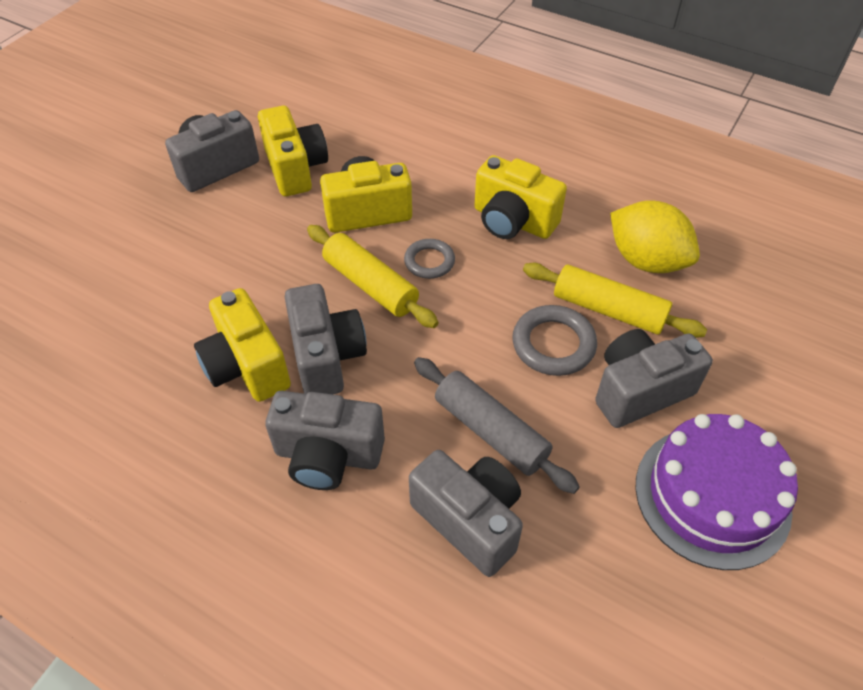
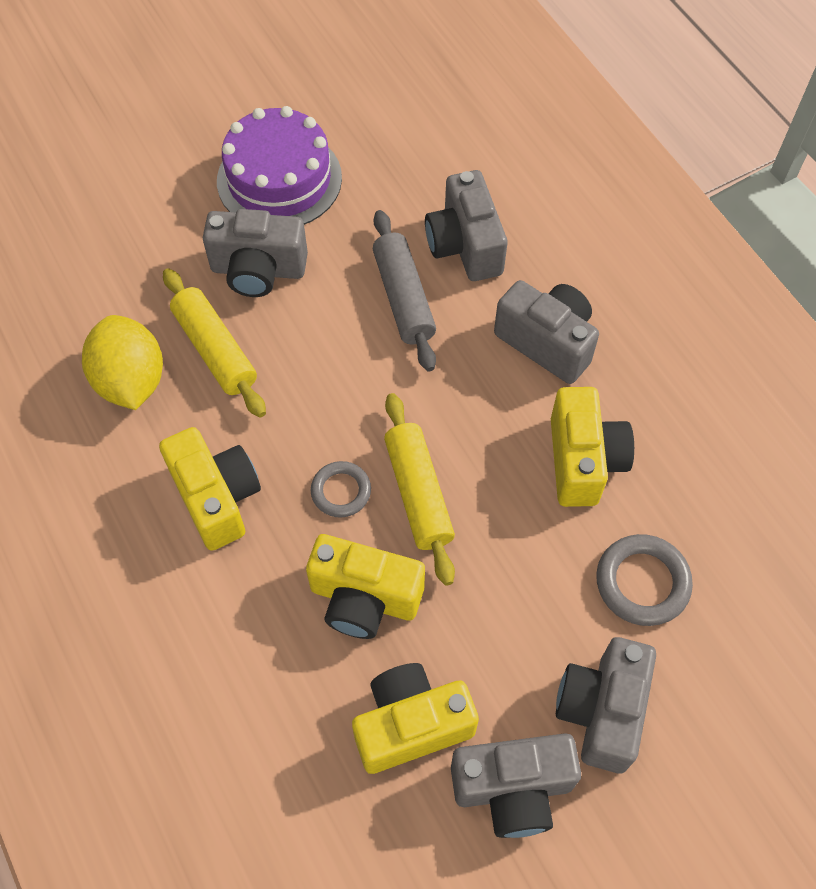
camera: 150 degrees left, 10 degrees up
yellow camera [258,106,328,197] -> yellow camera turned 60 degrees clockwise [352,663,479,774]
grey camera [285,284,367,394] -> grey camera moved to [556,637,656,773]
grey ring [512,305,597,376] -> grey ring moved to [596,534,693,626]

